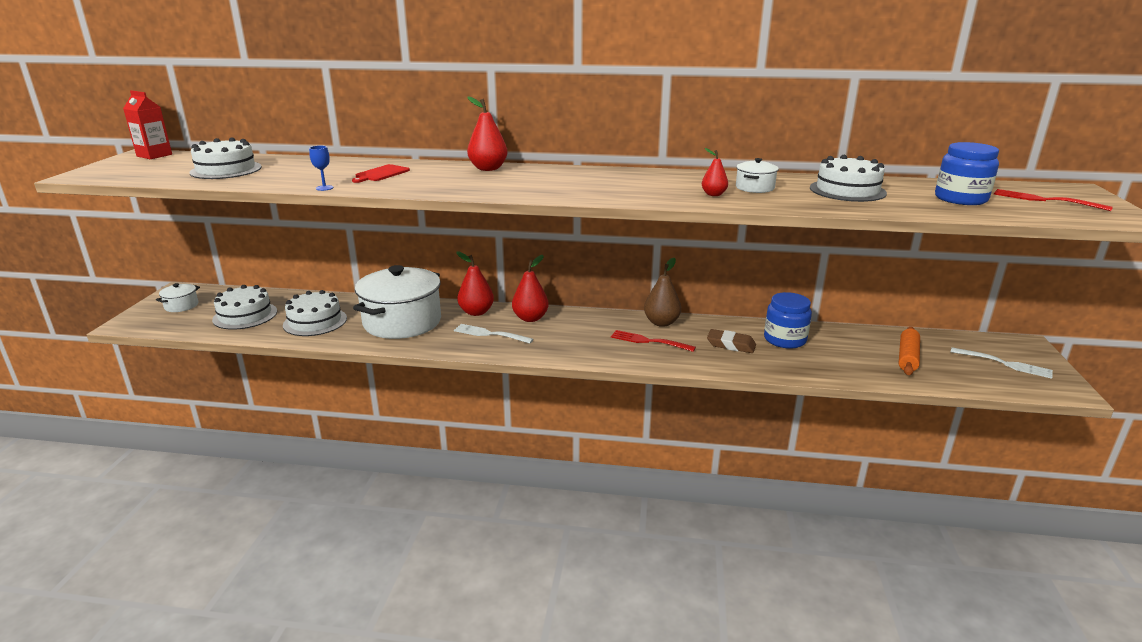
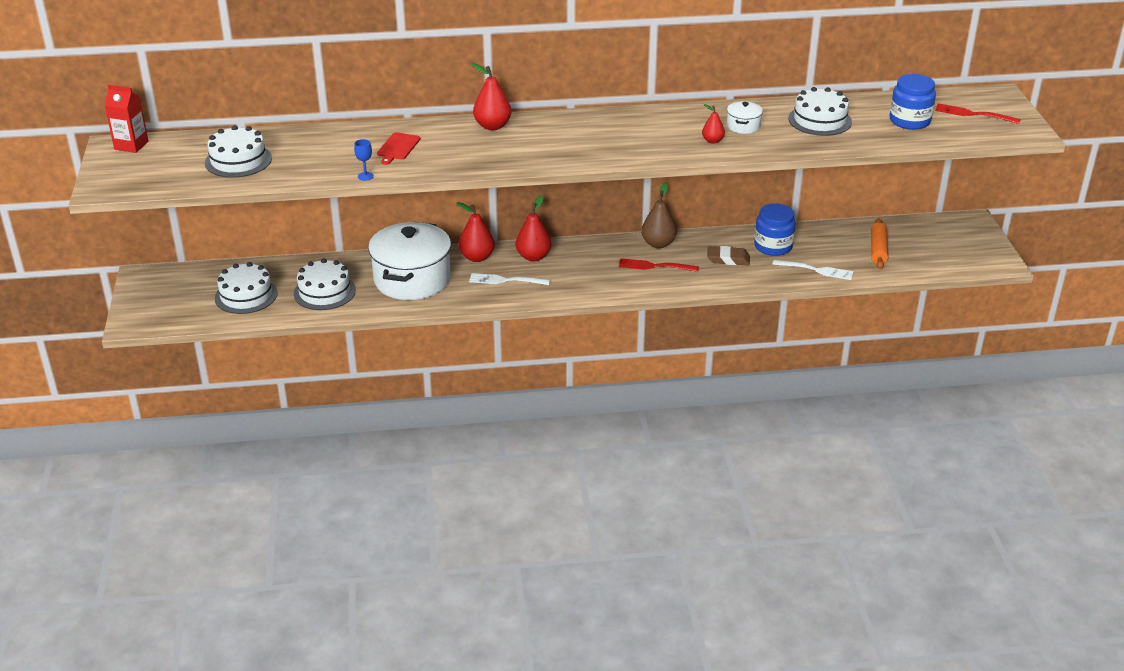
camera: 15 degrees left, 10 degrees up
white pot [156,283,200,312] -> none
white fork [951,347,1053,379] -> white fork moved to [772,260,853,280]

